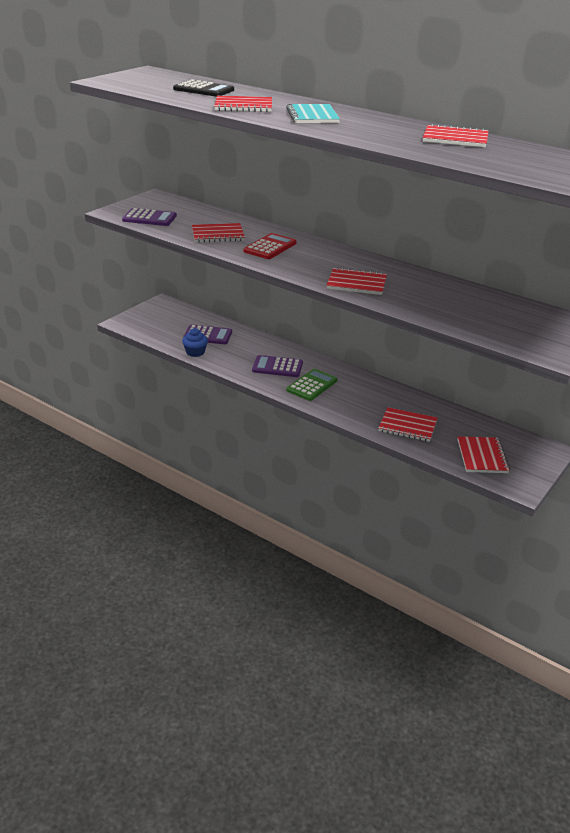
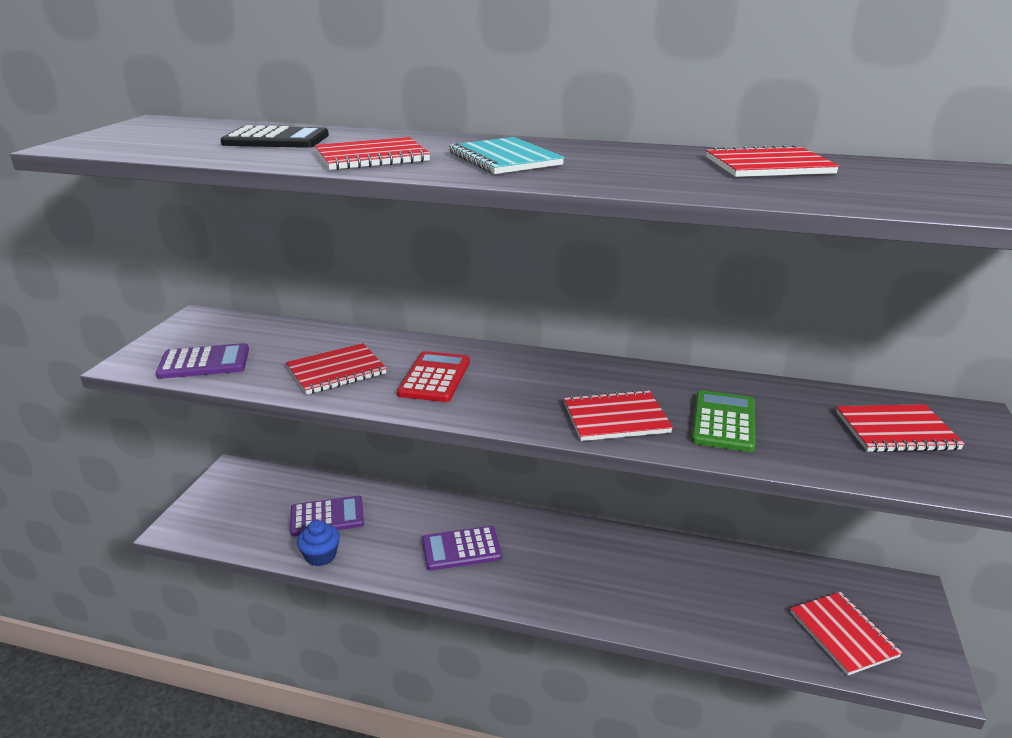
camera: 20 degrees left, 5 degrees down
green calculator [286,369,338,401] -> green calculator moved to [691,390,755,452]
red notebook [379,407,438,442] -> red notebook moved to [836,404,965,452]

